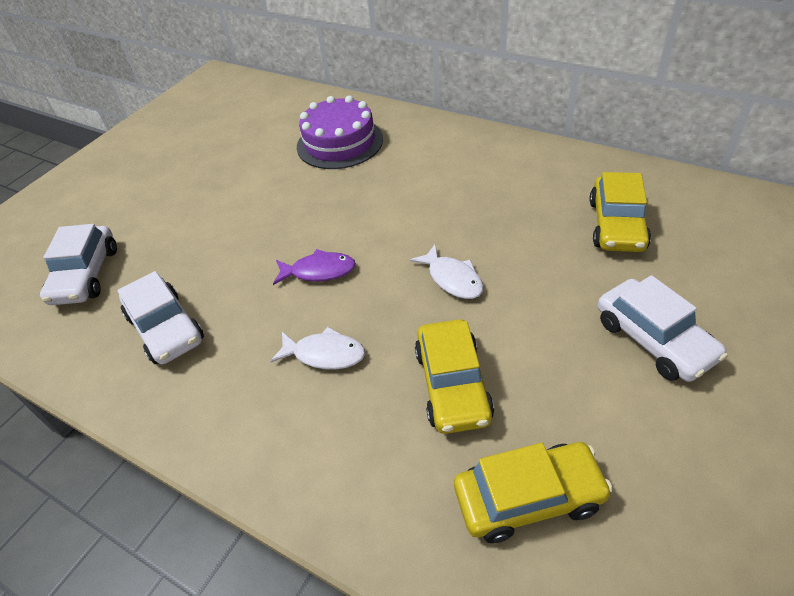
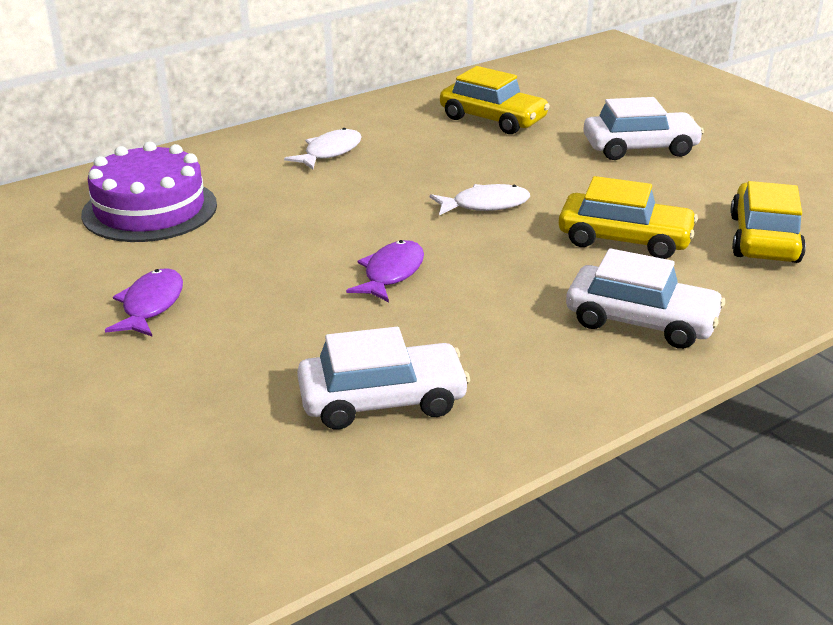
camera: 70 degrees left, 15 degrees down
white car [40,224,117,305] -> white car moved to [566,248,725,349]
white fish [270,327,365,370] -> white fish moved to [284,128,362,170]
none -> purple fish [105,268,183,336]

